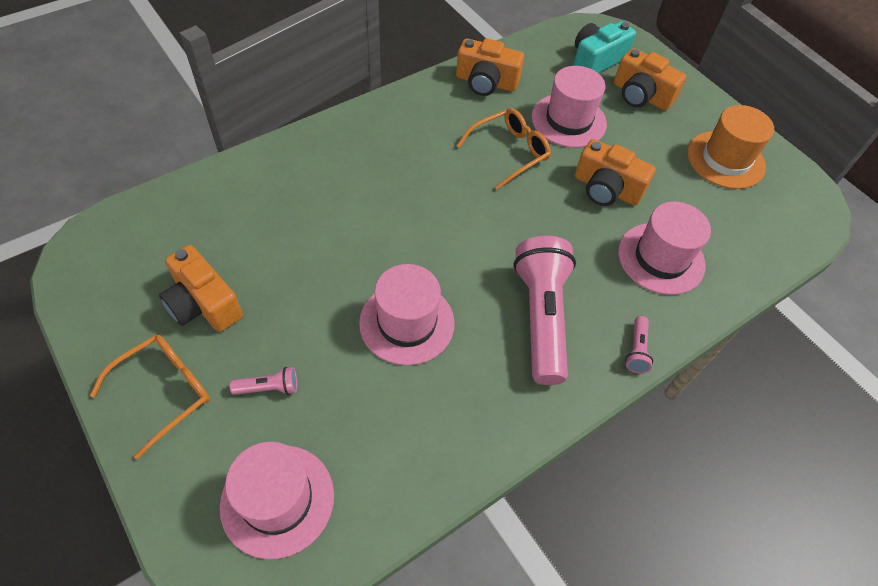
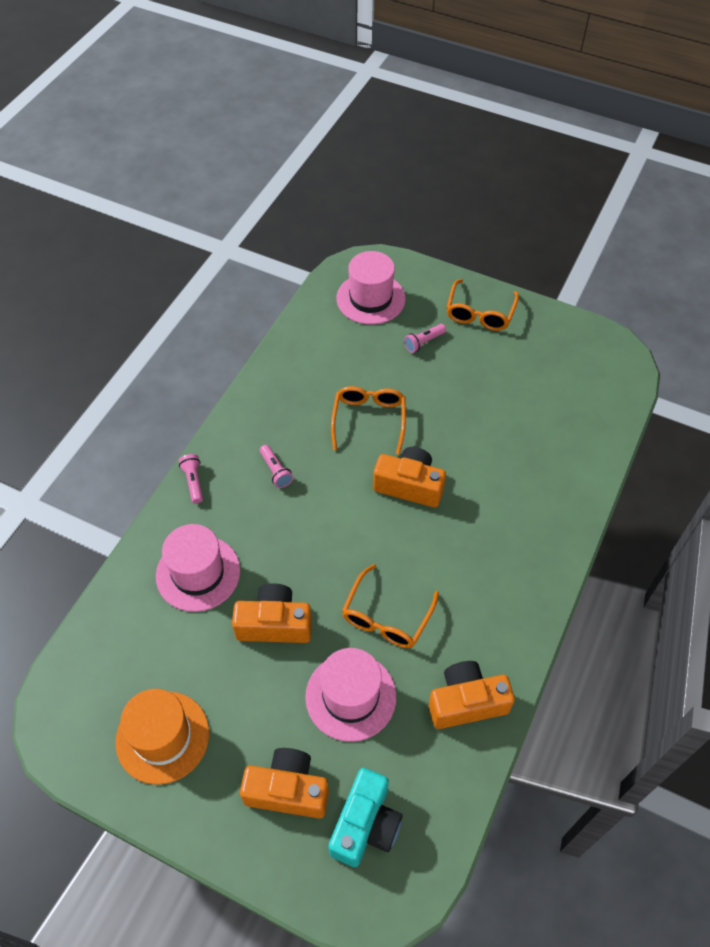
camera: 155 degrees right, 0 degrees up
orange camera [159,245,243,332] -> orange camera moved to [373,447,446,507]
pink hat [359,264,455,365] -> orange glasses [331,386,406,455]
pink flashlight [513,236,576,385] -> pink flashlight [260,445,293,488], size x0.41

